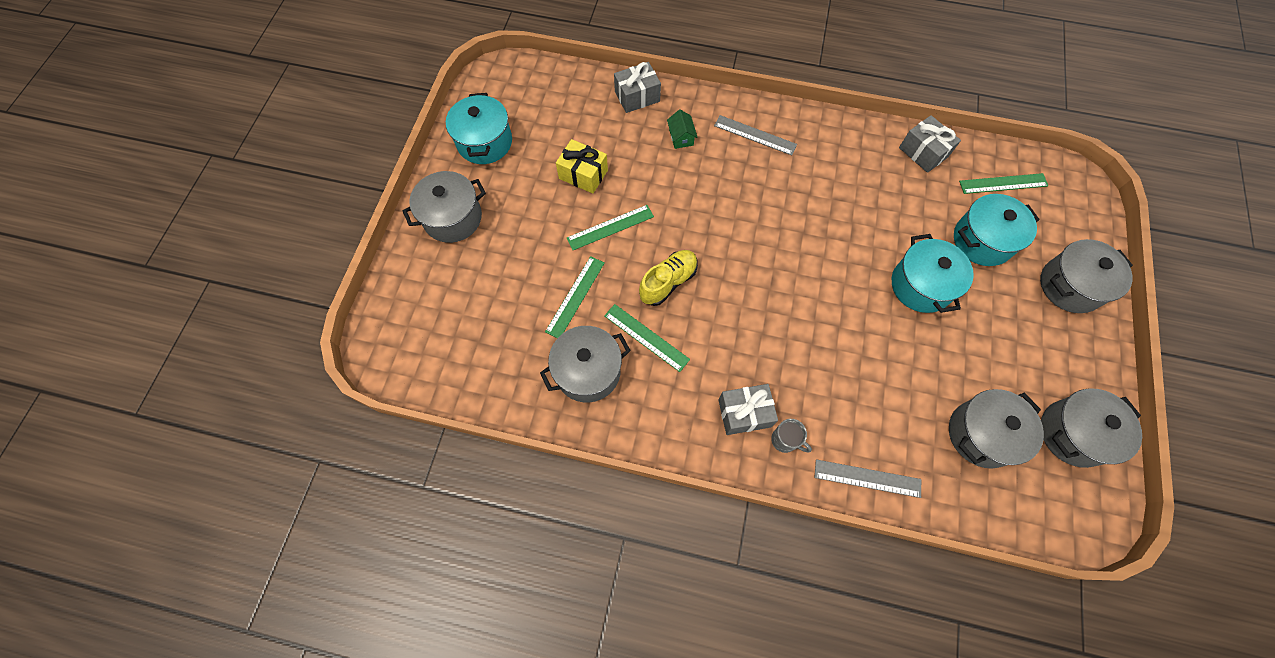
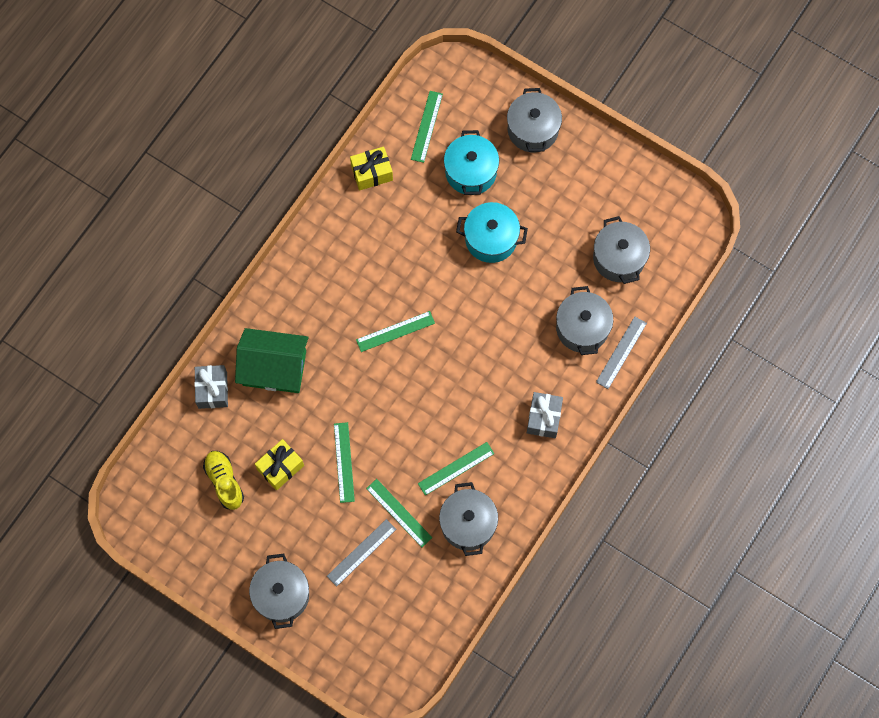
camera: 70 degrees left, 5 degrees up
turquoise pot [446,93,512,164] -> none
yellow shoe [639,250,698,306] -> yellow shoe moved to [203,451,244,510]
green house [667,109,698,149] -> green house [235,328,308,393], size x2.42
grey ruler [714,115,797,155] -> grey ruler moved to [327,519,396,586]
grey mug [771,419,812,453] -> none
grey gift [899,115,961,173] -> yellow gift [350,147,393,190]
grey pot [1041,389,1142,468] -> grey pot moved to [556,286,613,355]
none -> green ruler [356,311,435,352]

